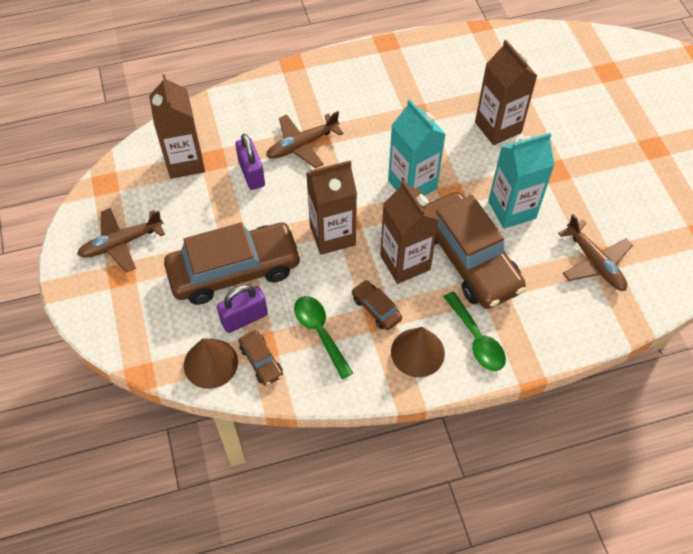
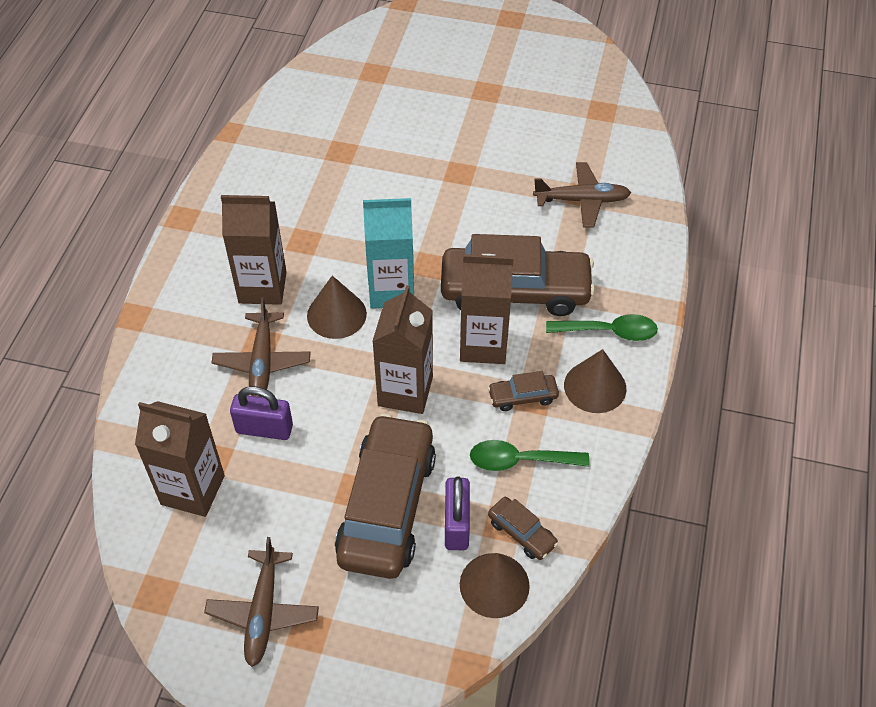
camera: 60 degrees left, 5 degrees down
brown car [238,330,283,386] -> brown car turned 45 degrees clockwise [488,497,558,560]
brown carton [475,40,537,145] -> brown carton moved to [221,195,287,305]
turquoise carton [488,133,555,229] -> none
none -> brown cone [307,276,367,339]

